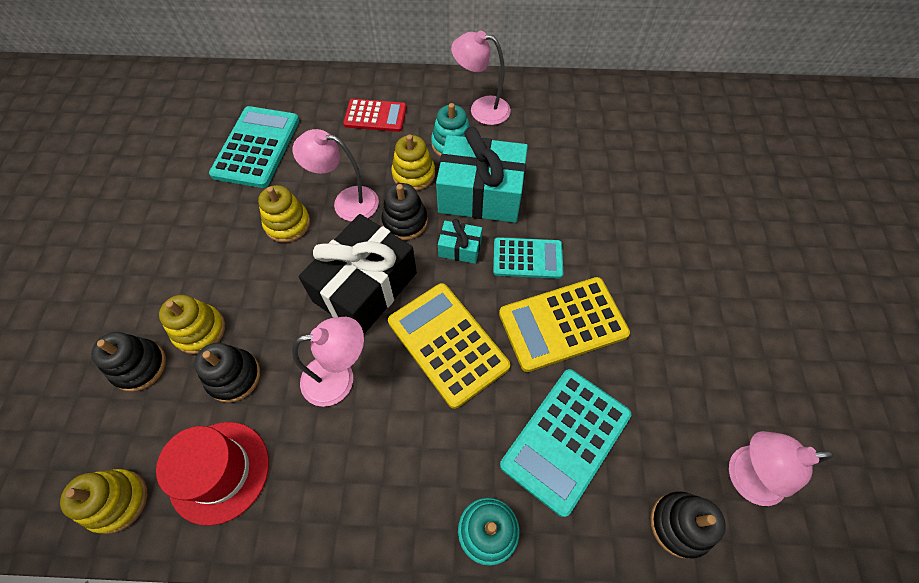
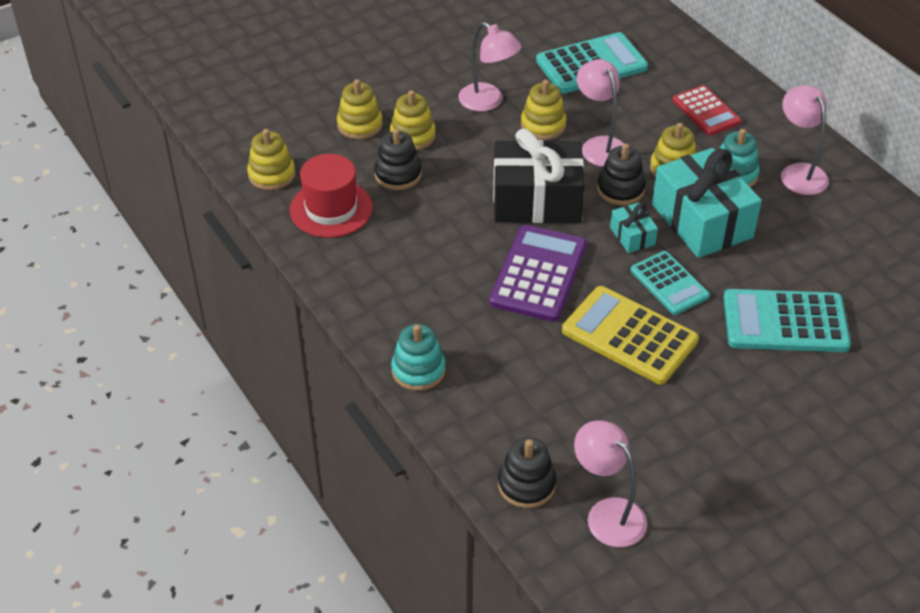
camera: 55 degrees right, 15 degrees down
black stacking toy [91,332,166,392] -> yellow stacking toy [337,79,383,139]
pink lamp [292,317,364,407] -> pink lamp moved to [458,22,522,112]
yellow calculator [388,283,510,409] -> purple calculator [489,225,587,322]
turquoise calculator [500,369,631,517] -> turquoise calculator moved to [723,289,851,352]

